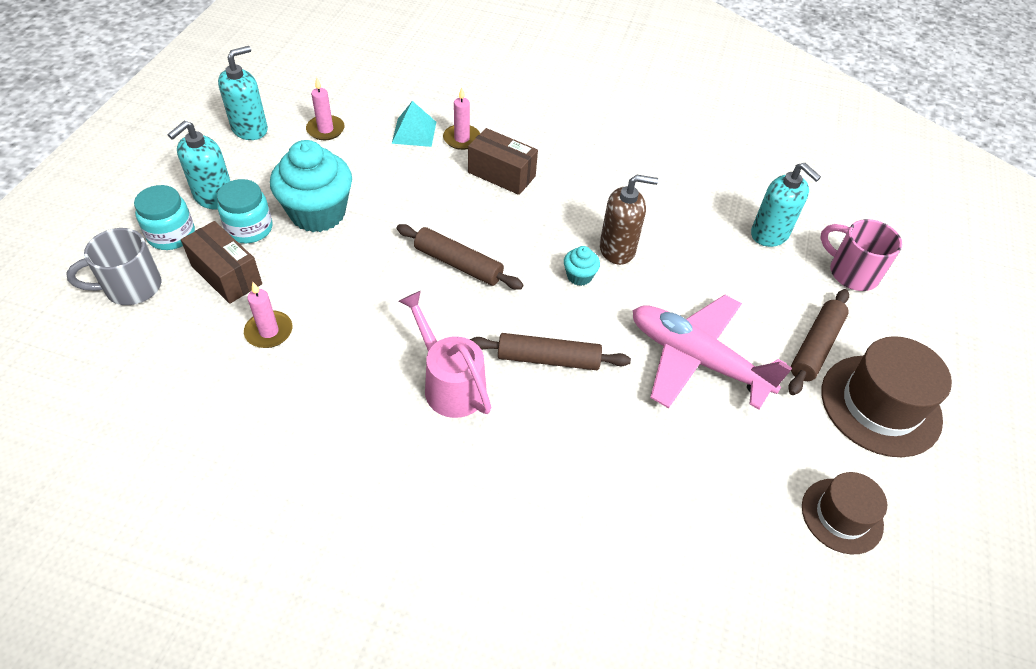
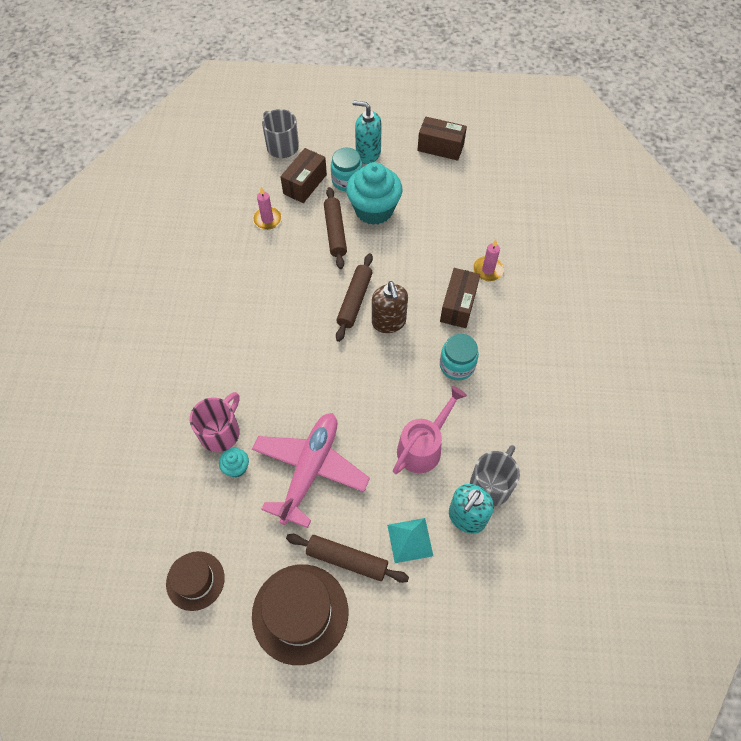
camera: 80 degrees right, 10 degrees up
turquoise jar [134,185,195,250] -> turquoise jar moved to [440,334,479,380]
turquoise soap dispenser [218,46,268,140] -> brown box [417,117,467,161]
pink candle [306,77,345,140] -> none
turquoise pyramid [392,101,436,147] -> turquoise pyramid moved to [387,518,433,563]
pink watering can [398,291,492,418] -> pink watering can moved to [393,386,467,474]
brown rolling pin [470,333,631,370] -> brown rolling pin moved to [324,187,347,269]
turquoise cupcake [564,246,600,286] -> turquoise cupcake moved to [219,448,249,477]
brown soap dispenser [600,175,658,265] -> brown soap dispenser moved to [372,281,408,333]
pink mug [820,219,902,291] -> pink mug moved to [189,392,240,452]
none -> grey mug [470,445,520,506]

